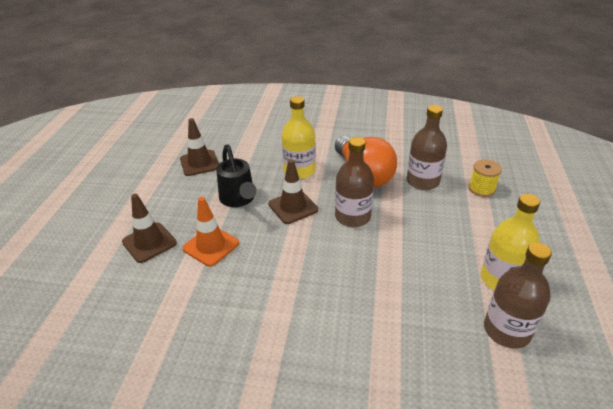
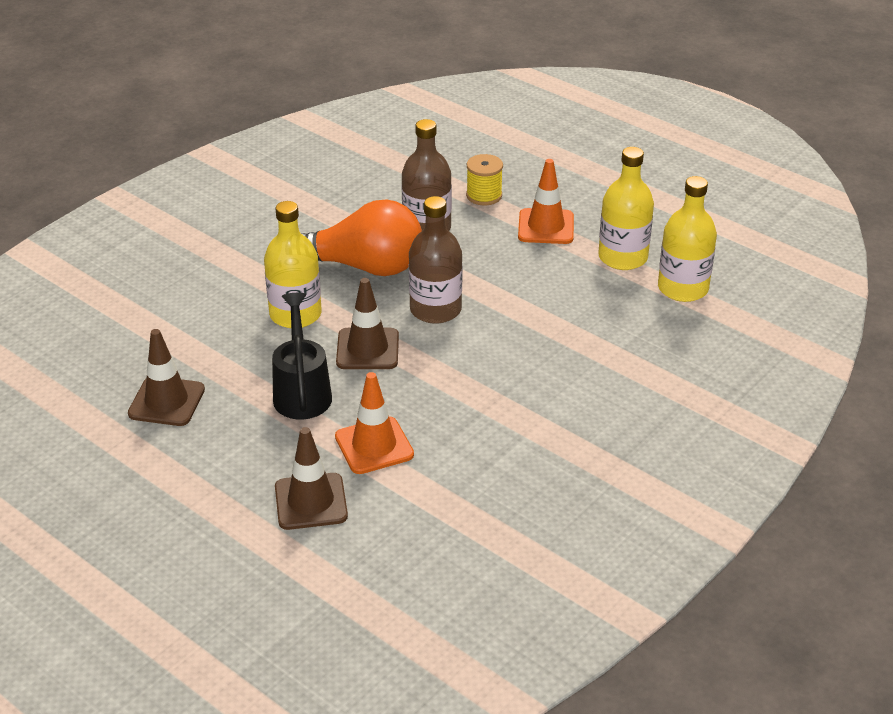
camera: 60 degrees left, 0 degrees up
black watering can [216,144,257,207] -> black watering can turned 105 degrees counterclockwise [272,293,332,419]
brown bottle [484,243,552,348] -> yellow bottle [658,176,717,302]
none -> orange traffic cone [518,159,574,244]

